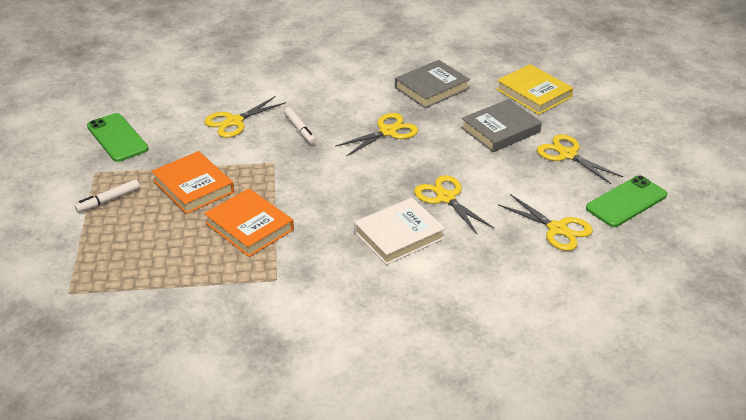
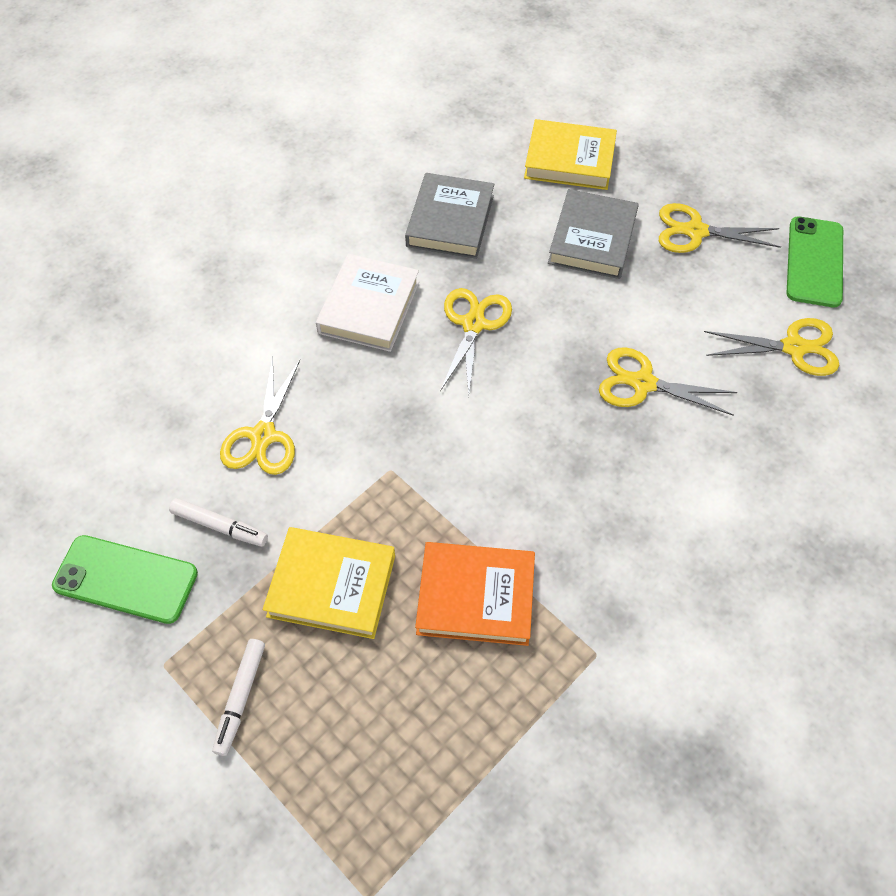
camera: 40 degrees left, 20 degrees up
orange book [152,151,234,214] -> yellow book [263,527,395,639]
white marker [284,107,316,144] -> white marker moved to [169,498,268,547]
white book [354,198,446,265] -> white book moved to [316,254,419,352]

